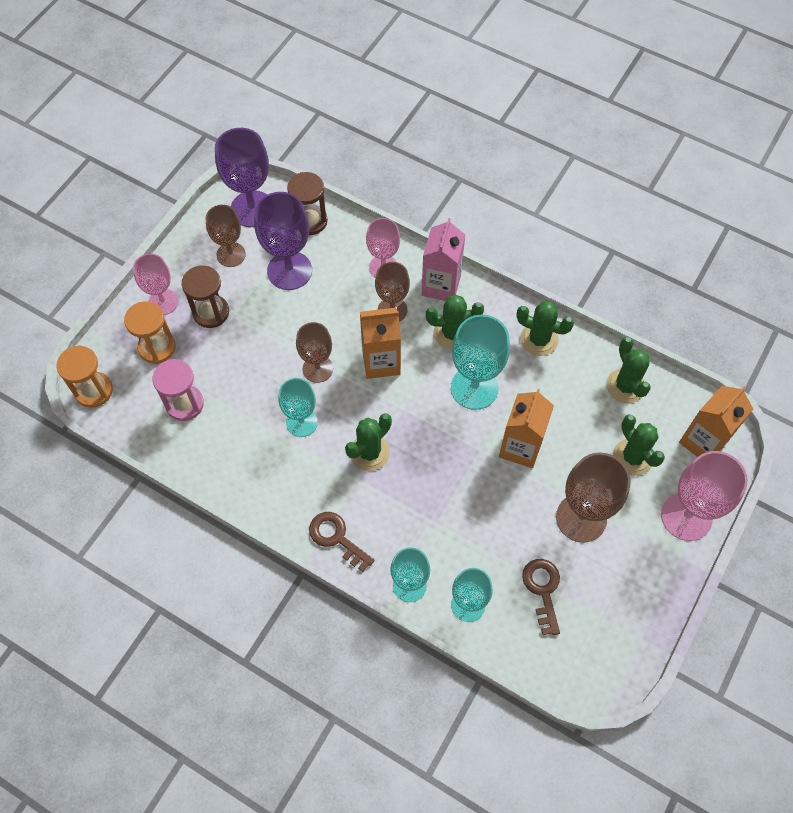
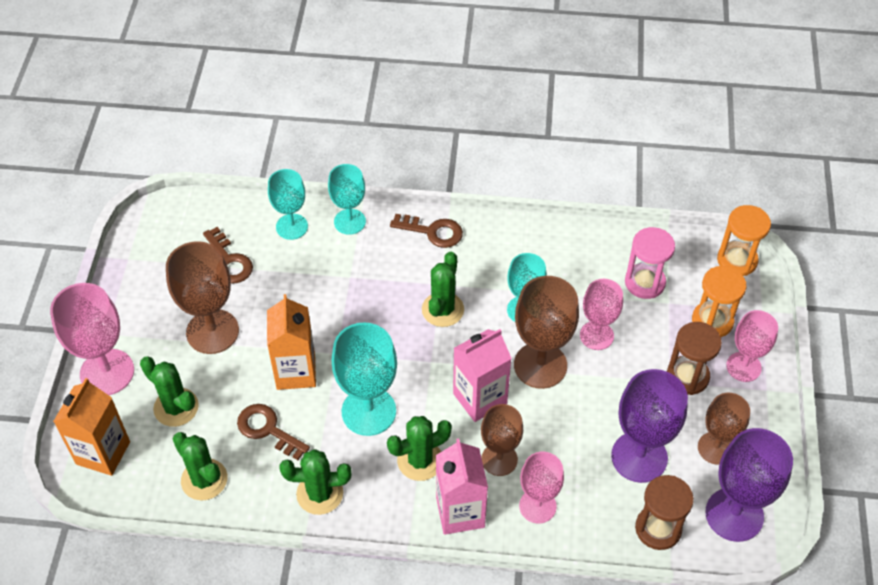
camera: 155 degrees right, 10 degrees down
brown goblet [296,322,333,383] -> brown goblet [514,276,579,389], size x1.54
orange carton [360,308,401,379] -> pink carton [453,329,512,422]
none -> brown key [237,404,310,460]
none -> pink goblet [580,279,623,350]

